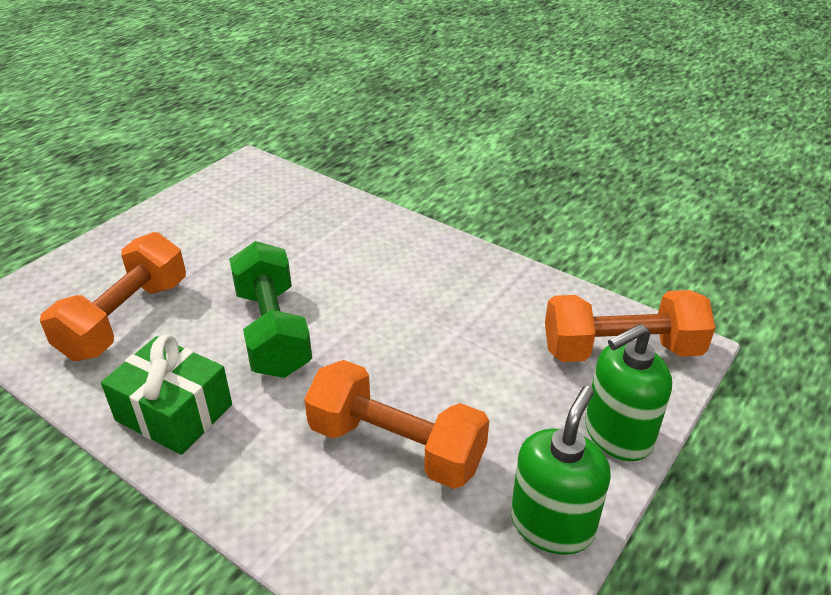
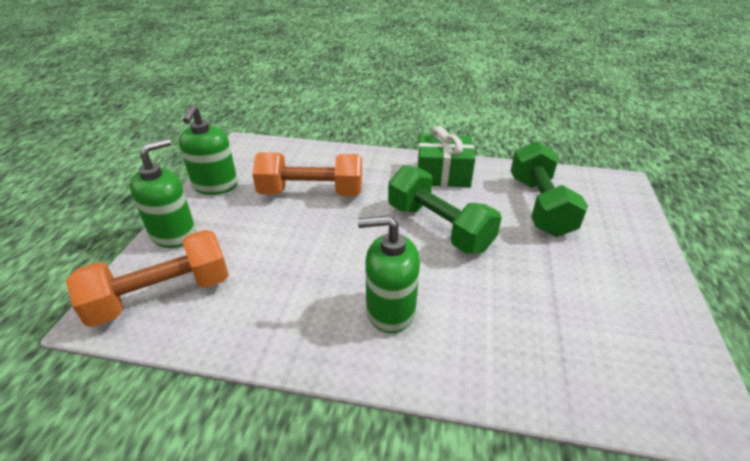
camera: 155 degrees right, 0 degrees up
orange dumbbell [40,232,186,361] -> green dumbbell [511,141,588,237]
none -> green soap dispenser [358,215,420,333]

